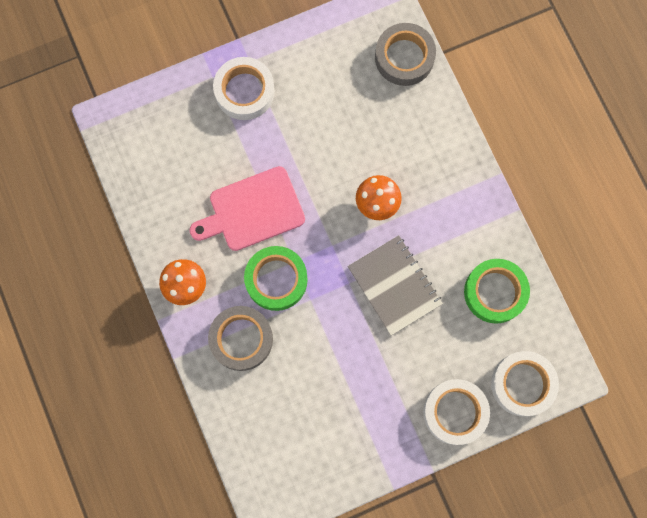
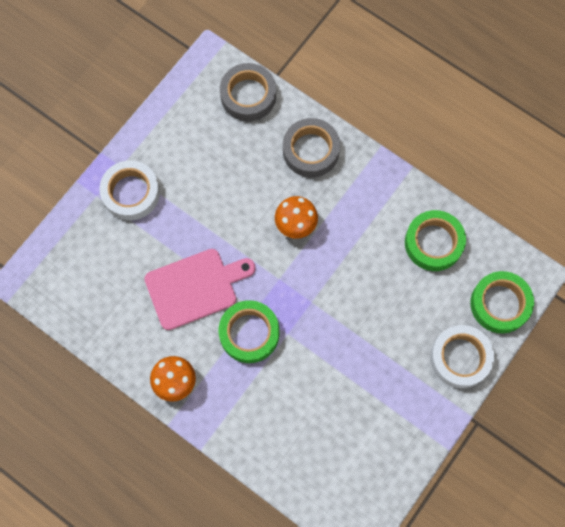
camera: 30 degrees left, 5 degrees down
pink cutting board [189,166,305,251] -> pink cutting board turned 150 degrees counterclockwise [144,249,256,330]
grey tape [208,306,273,371] -> grey tape moved to [283,118,340,177]
grey notebook [347,235,443,336] -> none
white tape [491,351,559,417] -> green tape [470,271,534,333]

